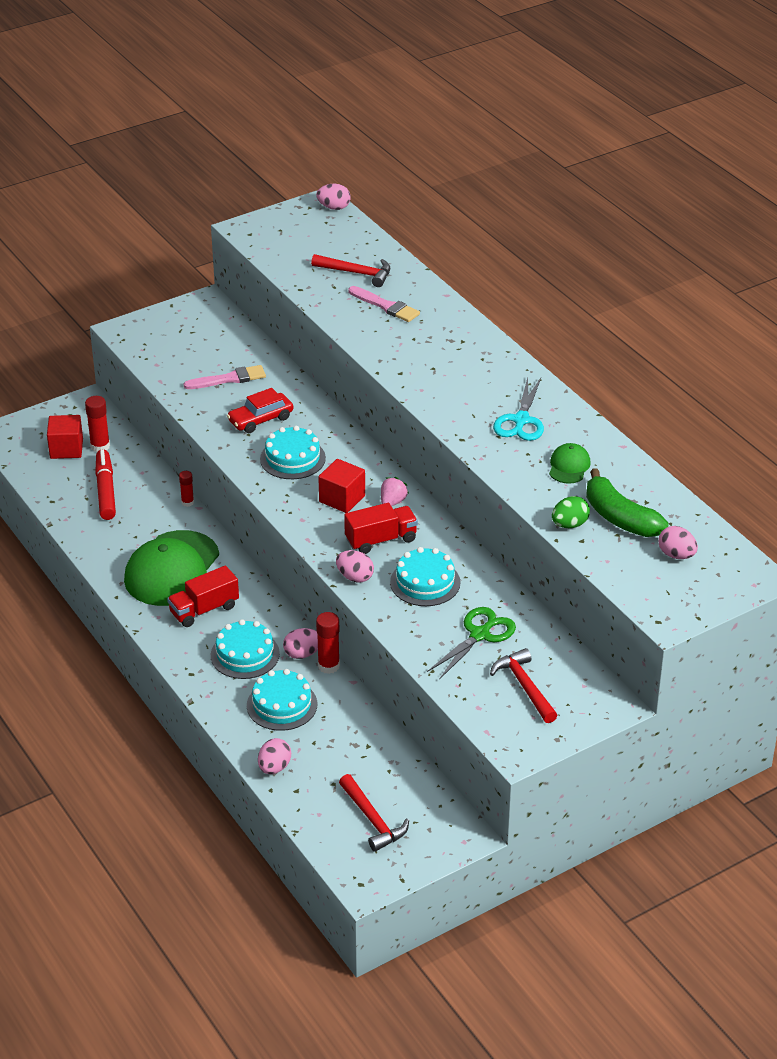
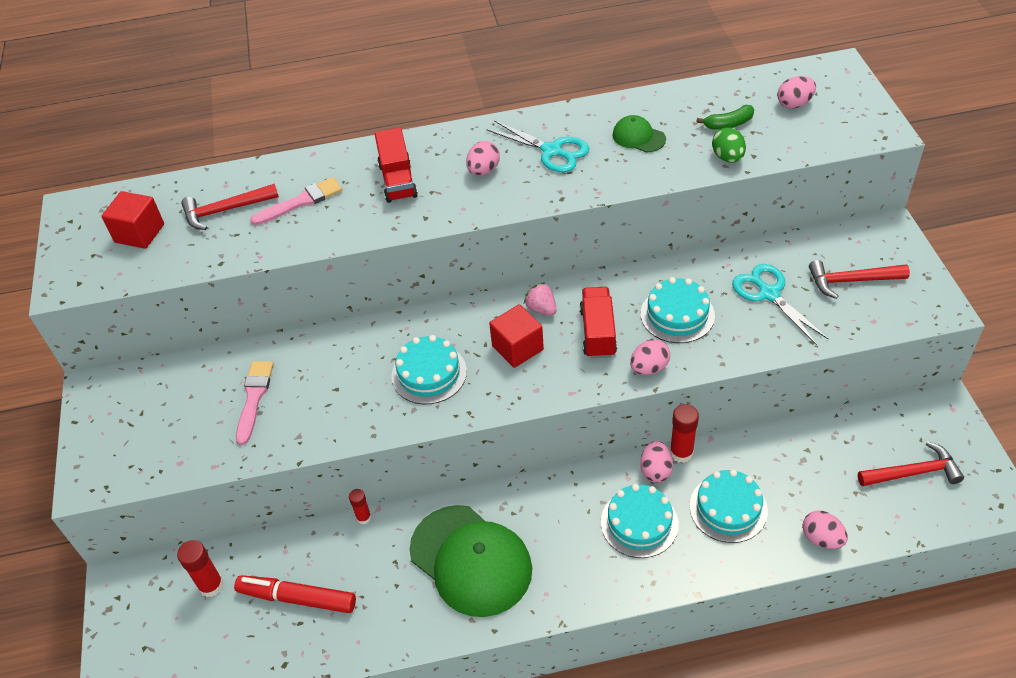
camera: 65 degrees left, 10 degrees up
red cube [47,415,83,459] -> red cube moved to [101,191,164,249]
red truck [167,565,239,627] -> red truck moved to [375,128,418,203]
red car [227,388,293,433] -> none
red hammer [311,254,390,287] -> red hammer turned 150 degrees counterclockwise [181,184,279,230]
pink egg [316,184,351,210] -> pink egg moved to [466,141,500,176]
green scissors [427,607,516,680] -> turquoise scissors [732,264,828,345]
green banana [586,468,669,537] -> green banana [696,105,754,130], size x0.55

